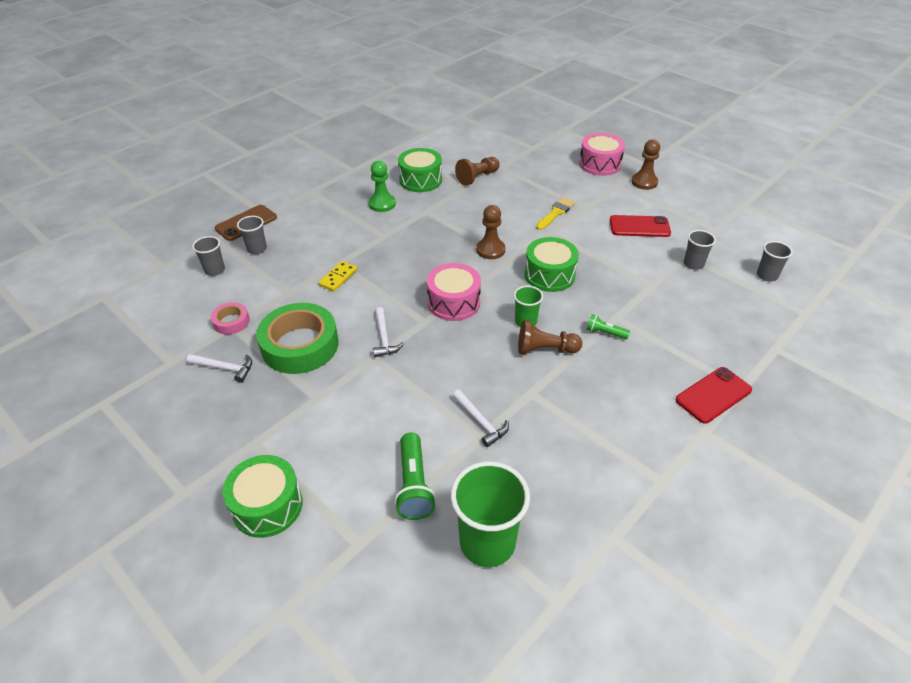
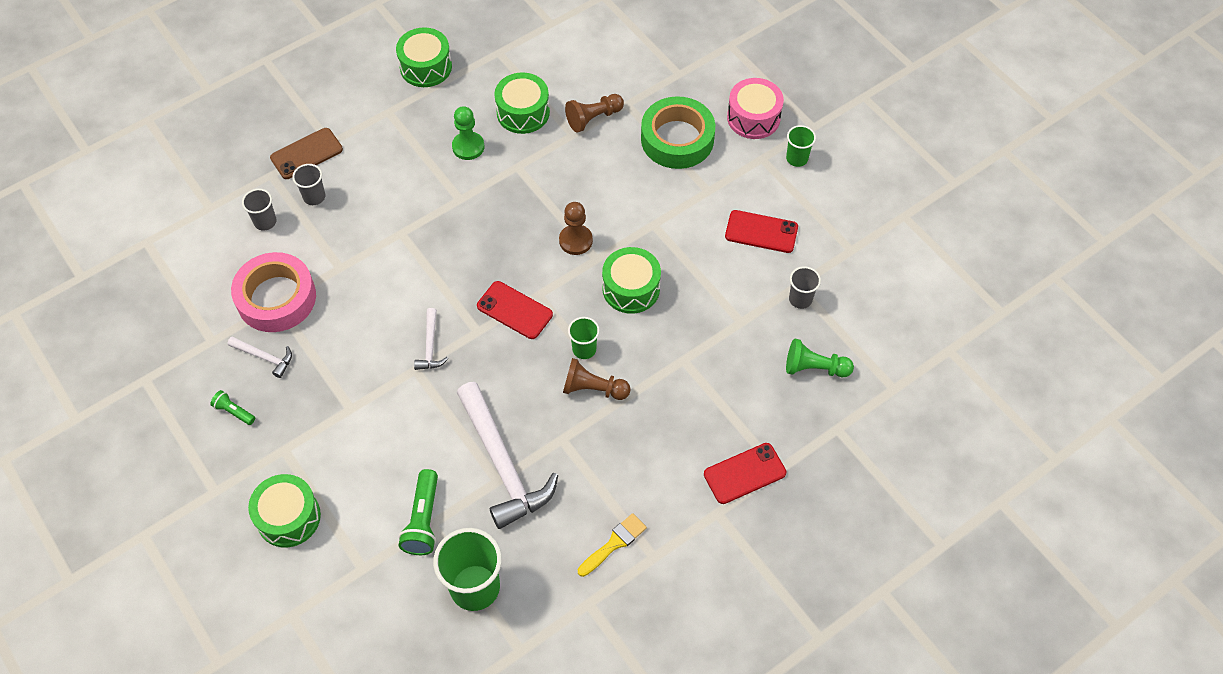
camera: 10 degrees right, 15 degrees up
pink tape [211,302,250,335] -> pink tape [231,252,316,332], size x2.08
green tape [256,303,338,374] -> green tape moved to [641,96,715,169]
yellow domino [318,261,357,292] -> none
pink drum [427,263,481,321] -> red phone [477,281,553,339]
white hammer [452,390,509,447] -> white hammer [457,382,558,529], size x2.18
yellow brush [536,197,575,230] -> yellow brush moved to [578,513,647,577]
green flashlight [586,314,630,339] -> green flashlight moved to [210,390,255,425]
brown pawn [631,139,660,190] -> green cup [786,125,816,167]
grey cup [757,241,793,281] -> none
none -> green drum [396,27,452,87]
none -> green pawn [786,339,854,377]

